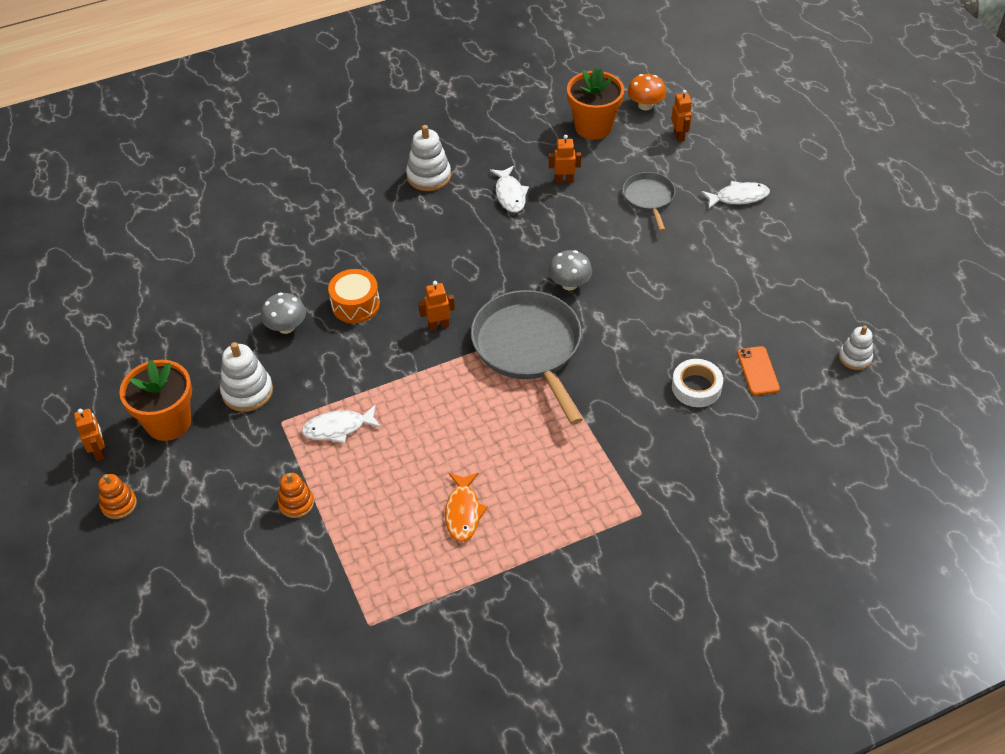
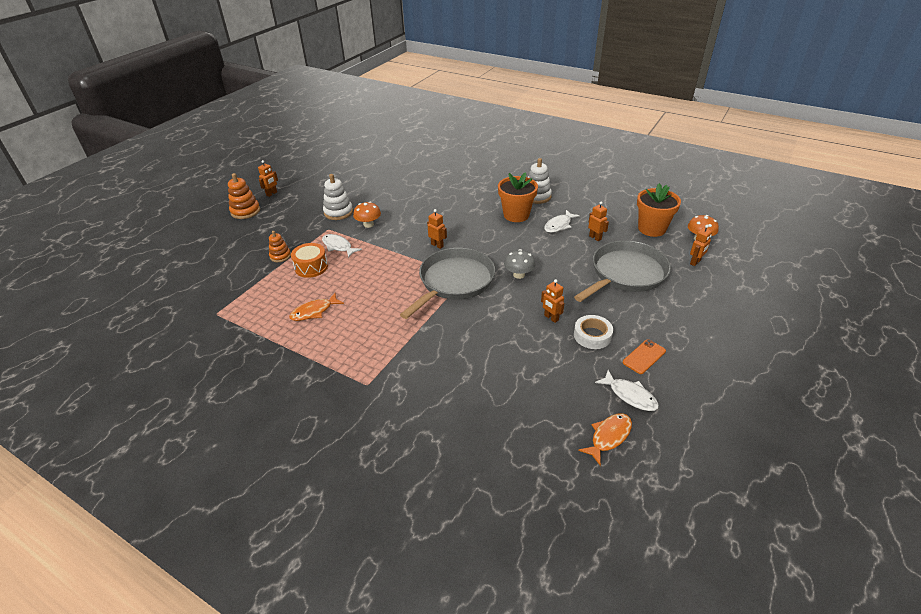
camera: 55 degrees right, 10 degrees down
orange stacking toy [98,474,137,519] -> orange stacking toy [228,173,260,219], size x1.55
orange flower pot [119,360,192,441] -> orange flower pot moved to [498,172,538,222]
grey mushroom [261,292,306,334] -> none
orange drum [328,269,380,323] -> orange drum moved to [291,243,328,278]
grey pan [622,172,675,232] -> grey pan [574,241,671,302], size x1.90
white tape [672,359,723,407] -> white tape moved to [574,315,613,349]
white fish [701,181,770,209] -> white fish moved to [595,370,659,411]
orange phone [737,346,780,395] -> orange phone moved to [623,339,666,374]
white stacking toy [839,325,873,370] -> orange fish [578,413,632,466]
none -> orange mushroom [353,202,381,228]
none -> orange robot [541,279,564,323]

